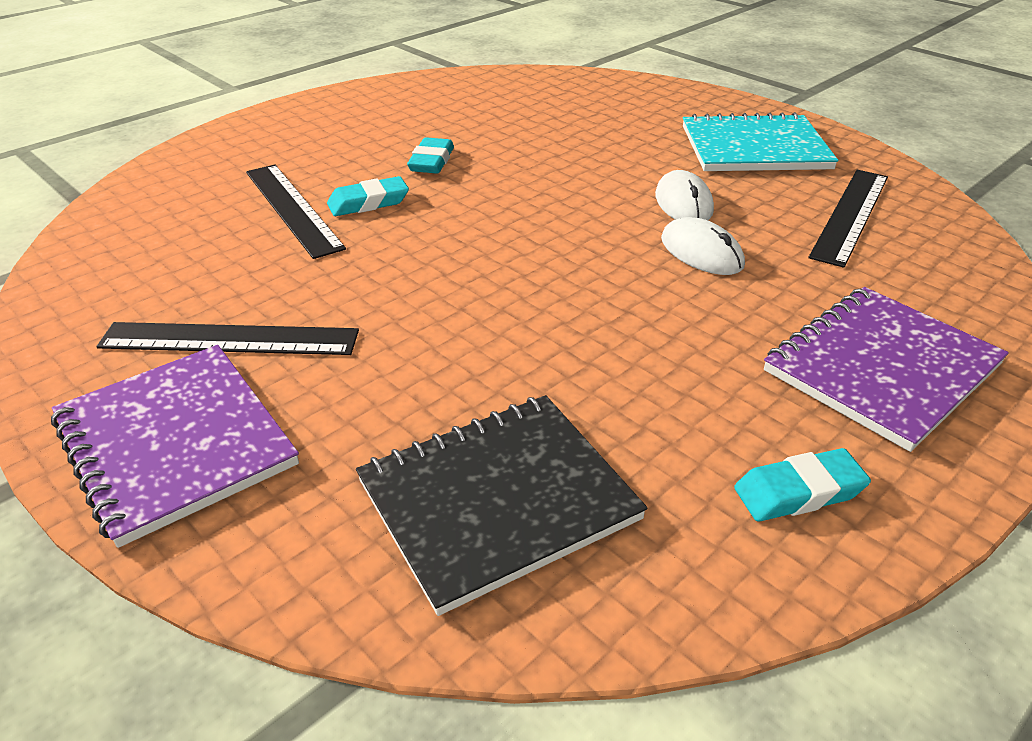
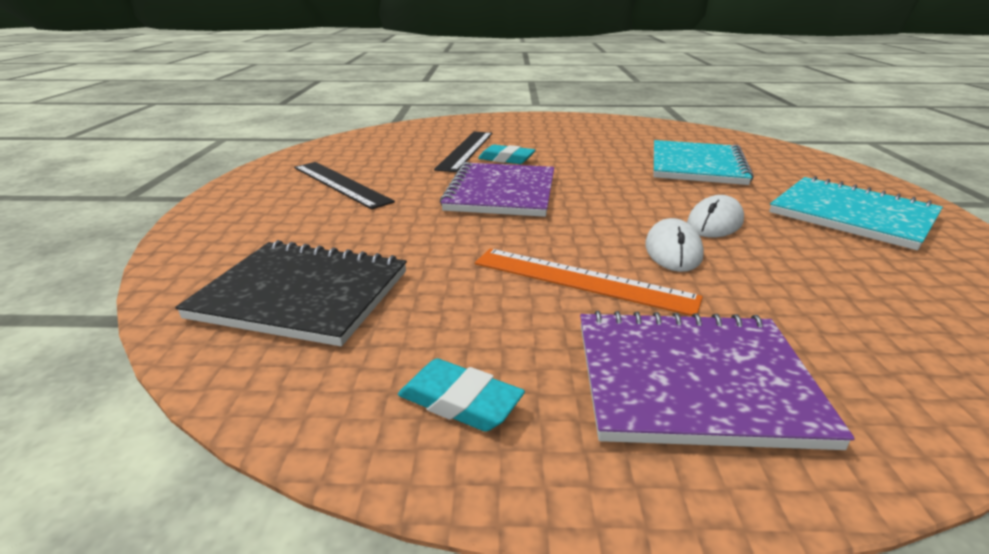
camera: 45 degrees right, 10 degrees down
purple notebook [51,345,299,548] -> purple notebook moved to [440,162,554,217]
turquoise eraser [407,137,454,174] -> none
black ruler [808,170,888,268] -> none
none -> orange ruler [475,249,703,316]
none -> turquoise notebook [654,140,754,185]

